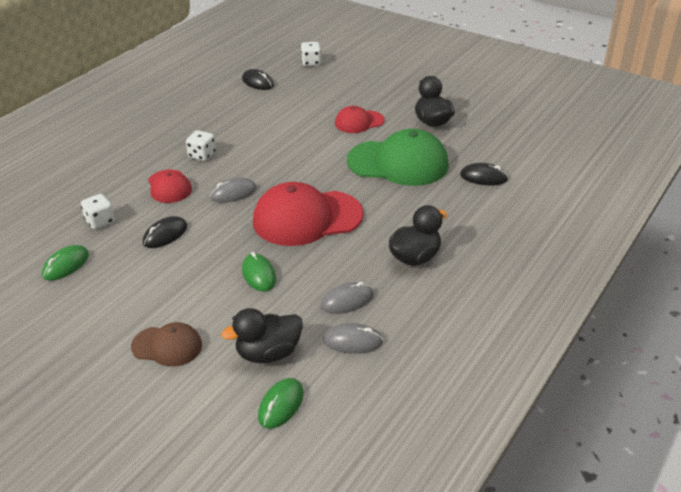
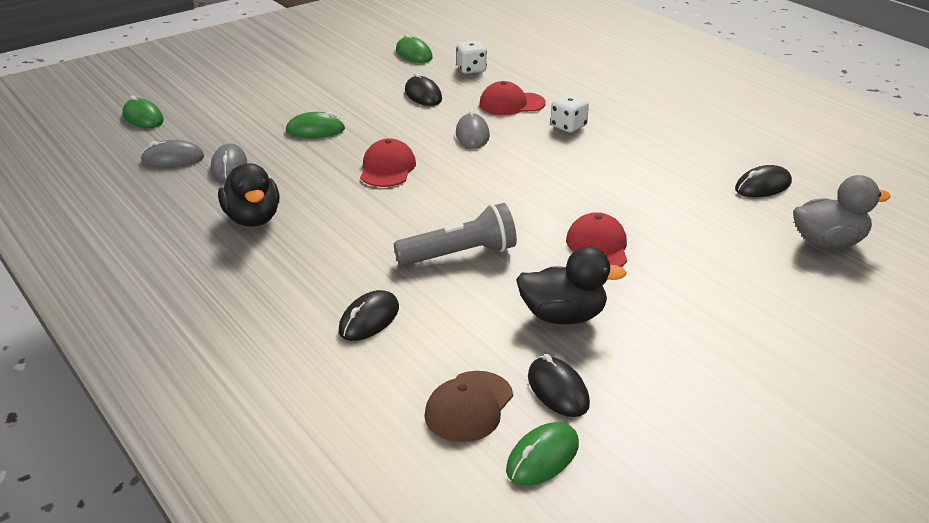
camera: 110 degrees right, 5 degrees down
brown cap [131,322,202,367] -> brown cap moved to [424,371,513,442]
black duck [221,308,303,363] -> none
red cap [253,182,364,246] -> red cap [360,138,416,187], size x0.53
white dice [301,42,321,66] -> grey duck [793,175,890,249]
grey mouse [323,323,383,354] -> grey mouse turned 60 degrees clockwise [141,140,204,167]
green cap [347,129,449,186] -> grey flashlight [394,203,517,266]
none -> green mouse [506,422,579,485]
none -> black mouse [528,354,590,417]

